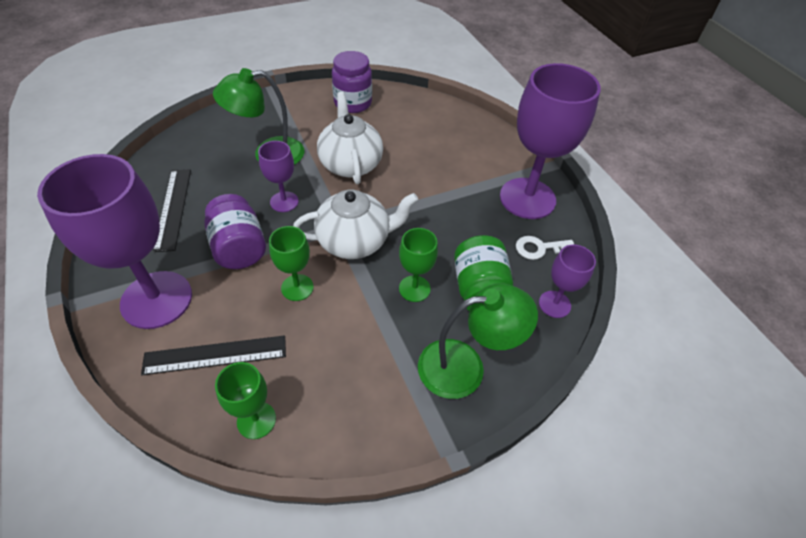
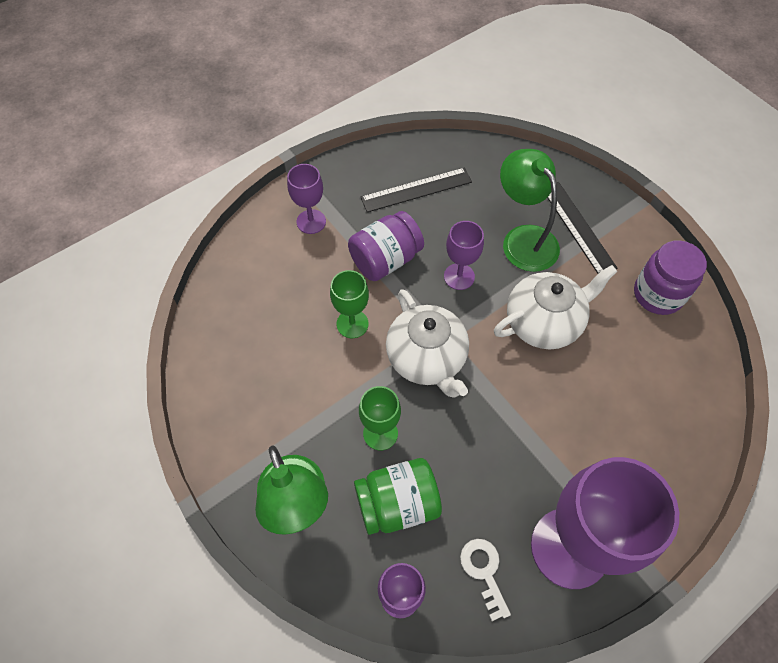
camera: 80 degrees right, 10 degrees up
purple goblet [37,154,192,329] -> purple goblet [287,164,326,234], size x0.49
black ruler [141,335,286,375] -> black ruler moved to [547,182,617,274]
green goblet [215,362,276,439] -> none

